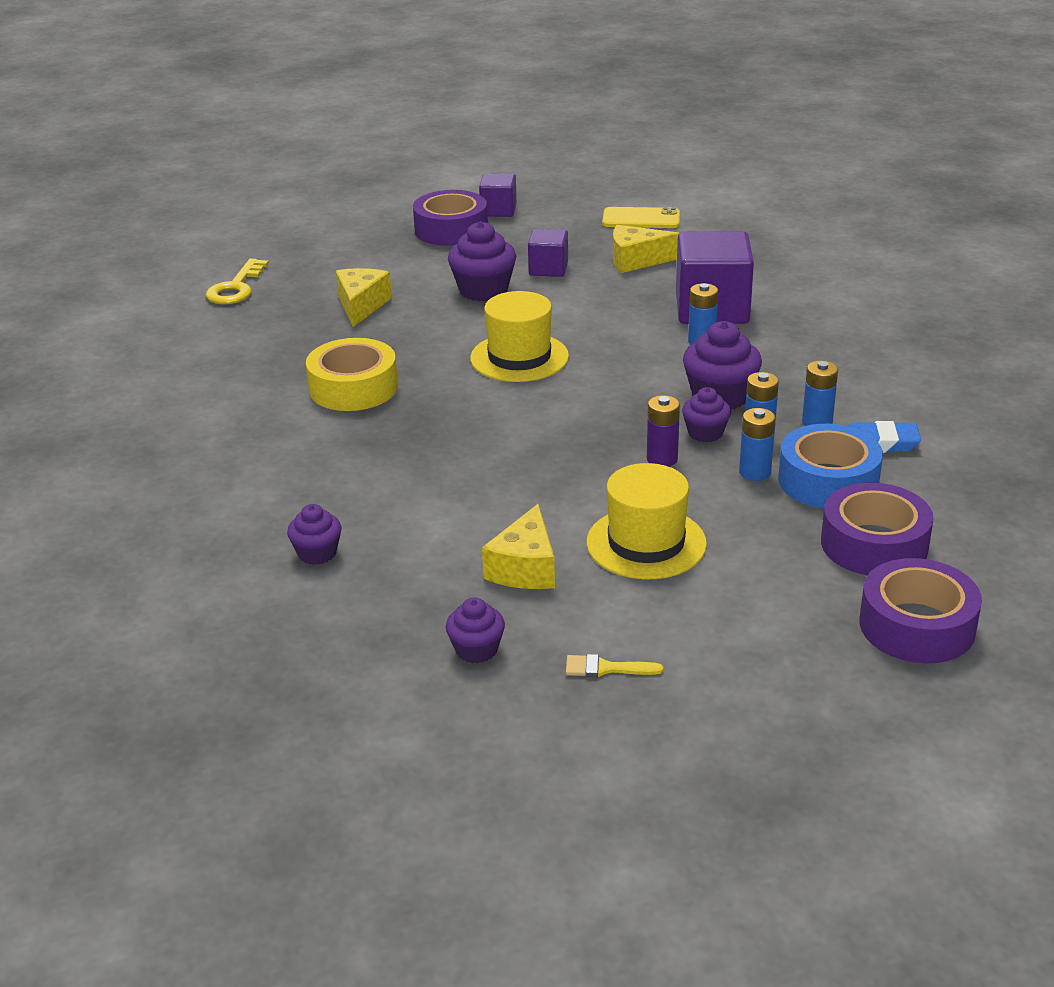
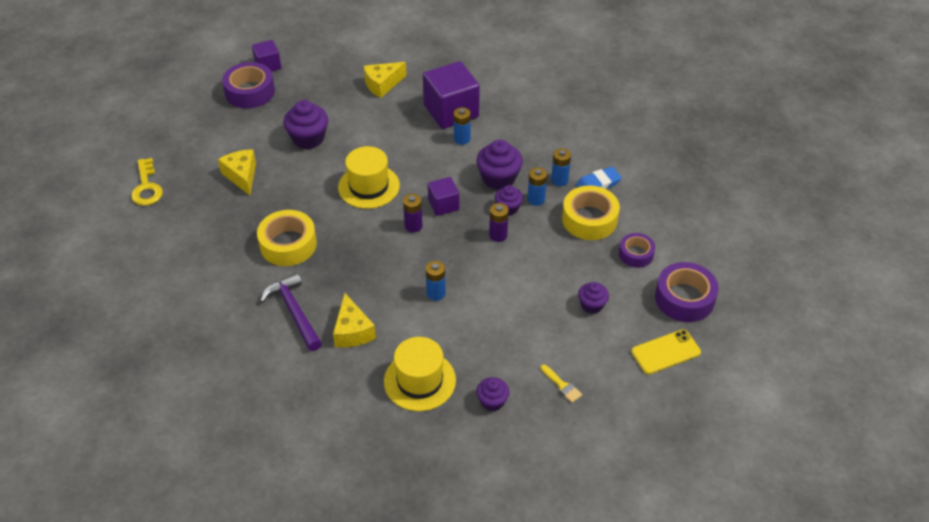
camera: 30 degrees left, 15 degrees up
purple cupcake [287,504,342,565] -> purple cupcake moved to [578,282,609,314]
yellow cheese [482,504,555,589] -> yellow cheese moved to [333,293,376,348]
purple cube [528,229,568,277] -> purple cube moved to [428,177,459,216]
yellow brush [566,654,663,677] -> yellow brush turned 105 degrees counterclockwise [541,364,582,403]
yellow hat [587,463,707,579] -> yellow hat moved to [384,337,456,411]
yellow phone [602,207,680,228] -> yellow phone moved to [631,329,701,374]
blue battery [739,408,776,481] -> blue battery moved to [426,261,446,301]
blue tape [778,424,883,509] -> yellow tape [562,185,620,240]
purple tape [821,483,933,575] -> purple tape [619,233,655,268], size x0.61
none -> purple hammer [260,272,322,351]
none -> purple battery [403,194,423,233]

